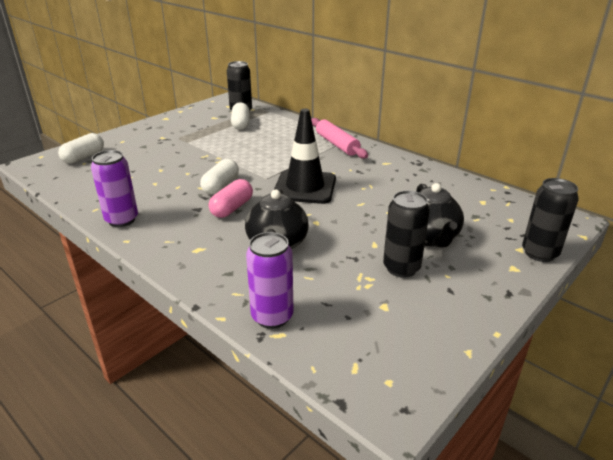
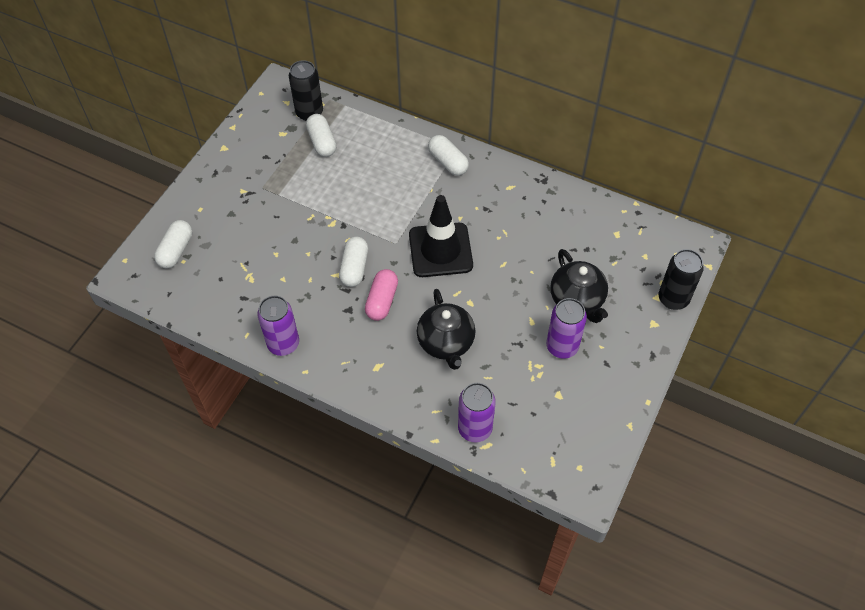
camera: 15 degrees left, 25 degrees up
pink rolling pin [311,118,368,158] -> white capsule [428,135,469,176]
black can [383,191,430,278] -> purple can [546,298,587,359]

